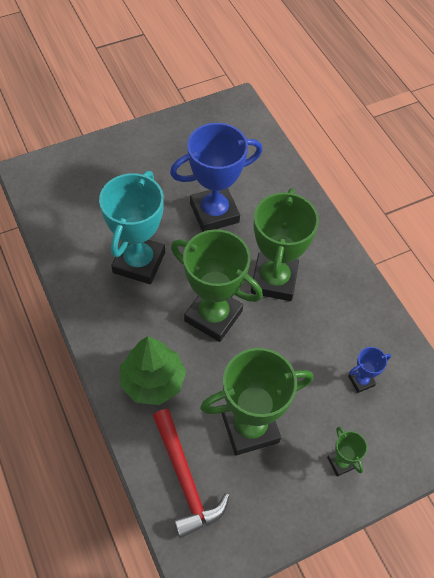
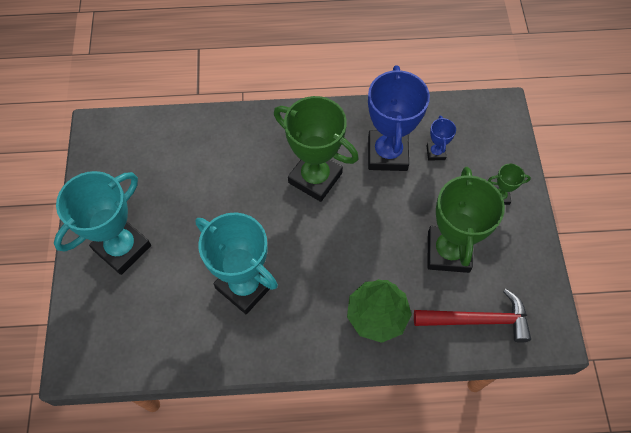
camera: 65 degrees left, 5 degrees up
blue trophy [170,123,263,232] -> blue trophy moved to [368,65,430,171]
green trophy [171,229,263,342] -> none
none -> turquoise trophy [54,171,151,275]

